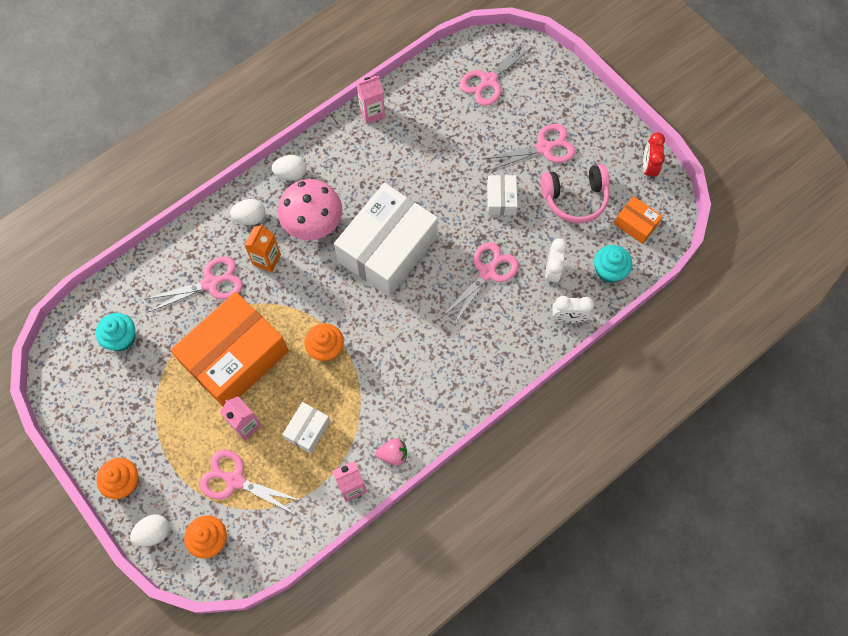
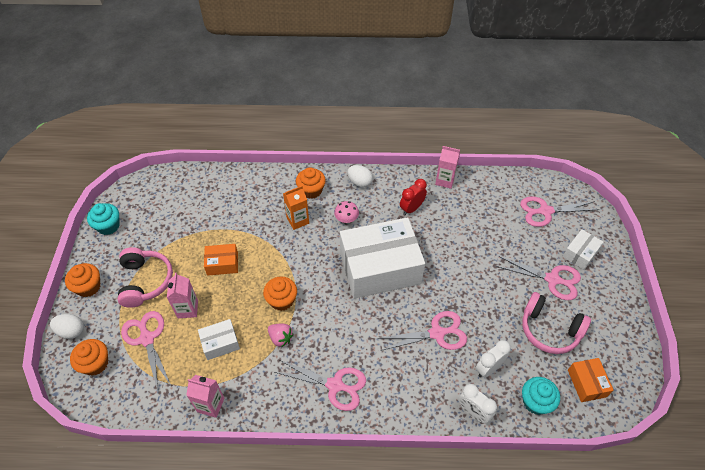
camera: 40 degrees right, 15 degrees down
turquoise cupcake [96,313,135,351] -> turquoise cupcake moved to [87,203,120,235]
pink scissors [146,256,243,312] -> pink scissors moved to [274,360,366,411]
orange box [170,292,289,406] -> orange box [204,244,238,276], size x0.44
white egg [230,199,265,225] -> orange cupcake [296,167,326,199]
pink mushroom [278,179,343,240] -> pink mushroom [334,201,359,223], size x0.47
pink strawberry [375,438,407,466] -> pink strawberry moved to [268,324,293,347]
white box [487,175,517,215] -> white box moved to [563,229,603,270]
red clock [643,132,665,180] -> red clock moved to [400,179,427,215]
none -> pink headphones [118,247,173,308]

